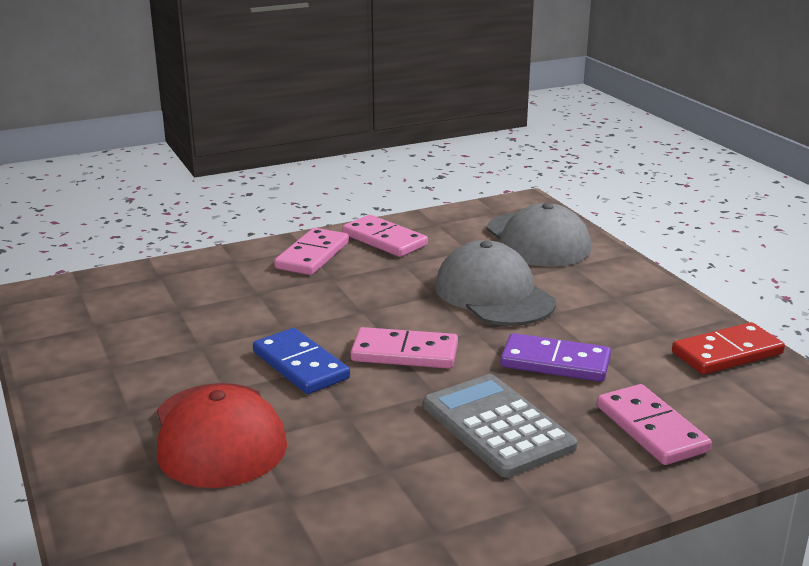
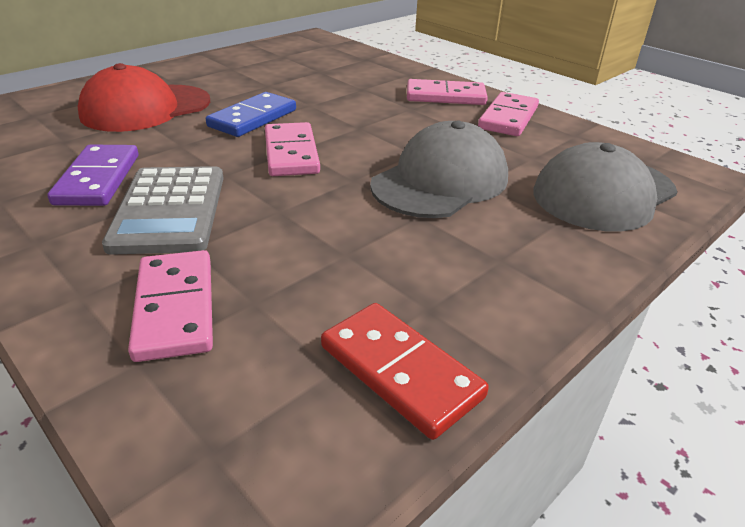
camera: 70 degrees right, 10 degrees up
grey calculator [423,374,577,478] -> grey calculator turned 135 degrees clockwise [102,166,224,255]
purple domino [500,333,611,382] -> purple domino moved to [47,144,138,206]
pink domino [597,384,712,465] -> pink domino turned 60 degrees counterclockwise [128,250,213,362]

